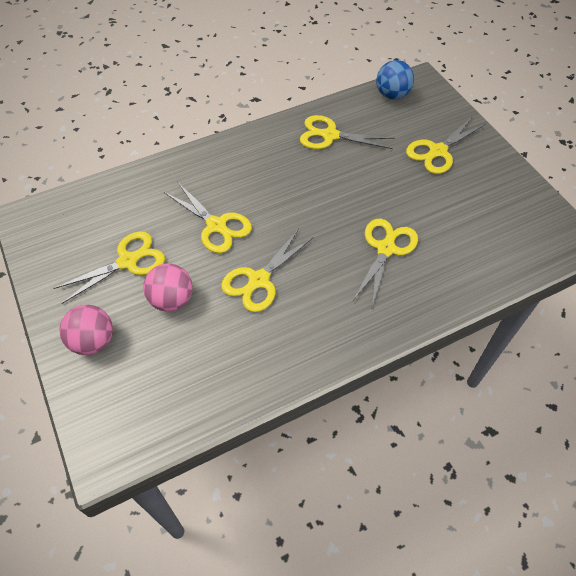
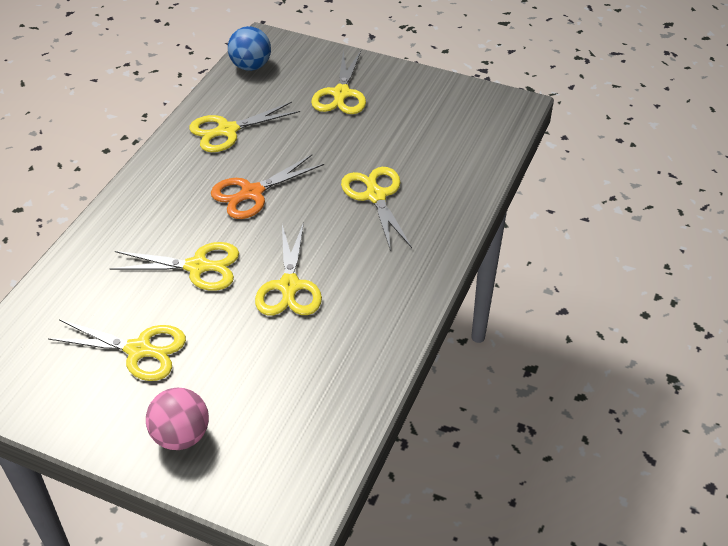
camera: 40 degrees left, 10 degrees down
yellow scissors [53,231,165,304] -> yellow scissors turned 90 degrees clockwise [48,319,186,381]
pink ball [143,263,193,311] -> none
none -> orange scissors [211,155,324,219]

